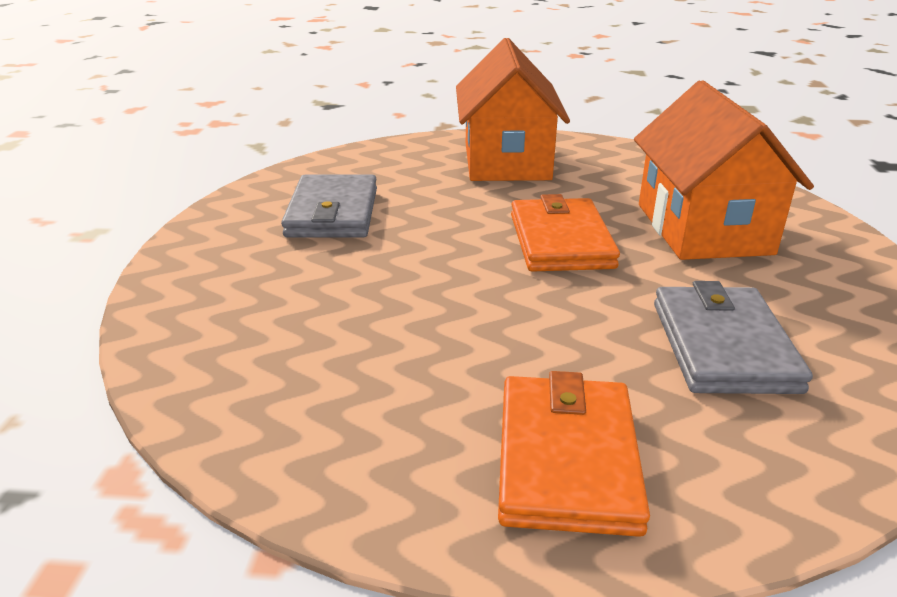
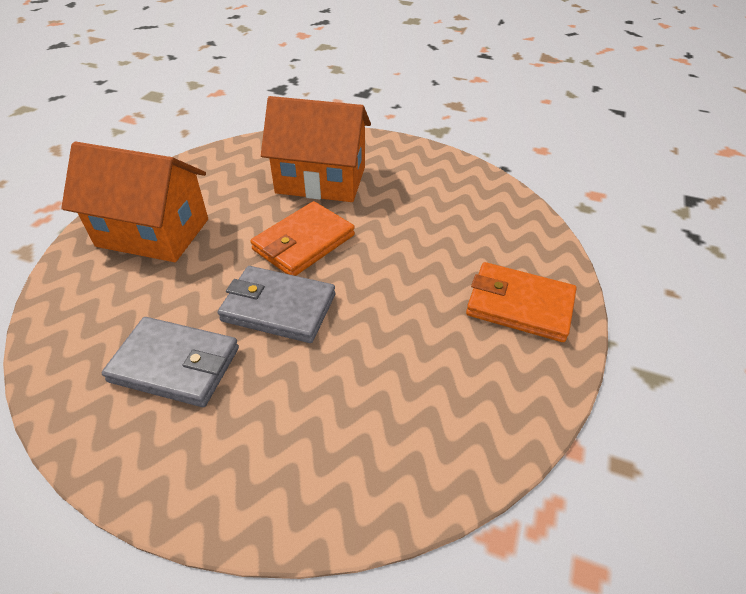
camera: 75 degrees left, 15 degrees up
orange wallet [511,194,620,272] -> orange wallet turned 60 degrees counterclockwise [250,201,355,276]
grey wallet [654,281,813,394] -> grey wallet moved to [218,266,335,343]

